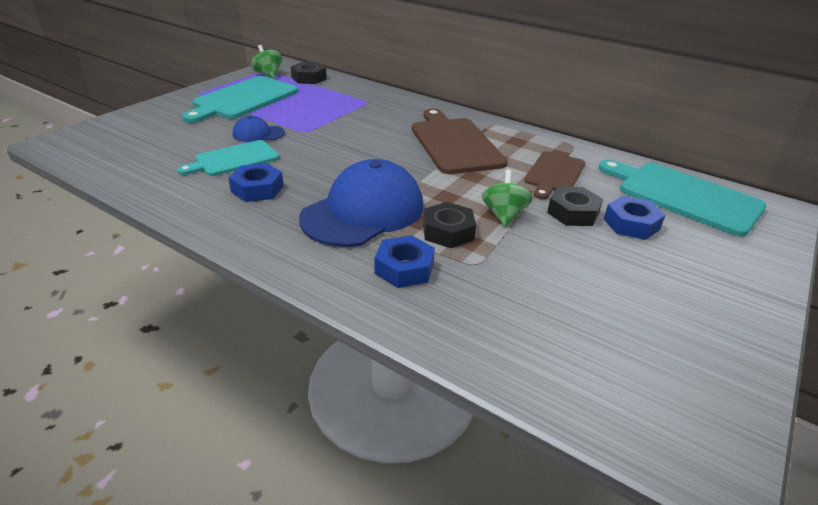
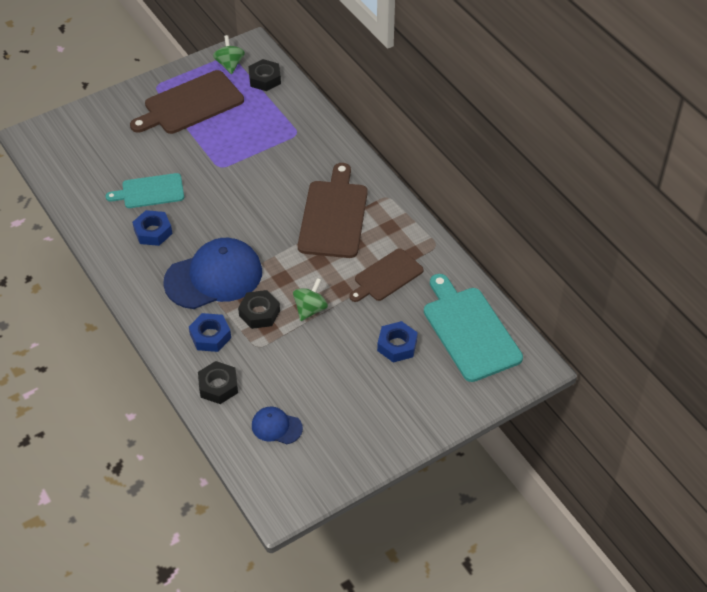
camera: 25 degrees right, 15 degrees up
turquoise cutting board [182,76,298,123] -> brown cutting board [130,70,244,134]
blue cap [233,116,285,142] -> blue cap moved to [252,407,303,444]
black nut [547,187,603,226] -> black nut moved to [198,361,238,404]

